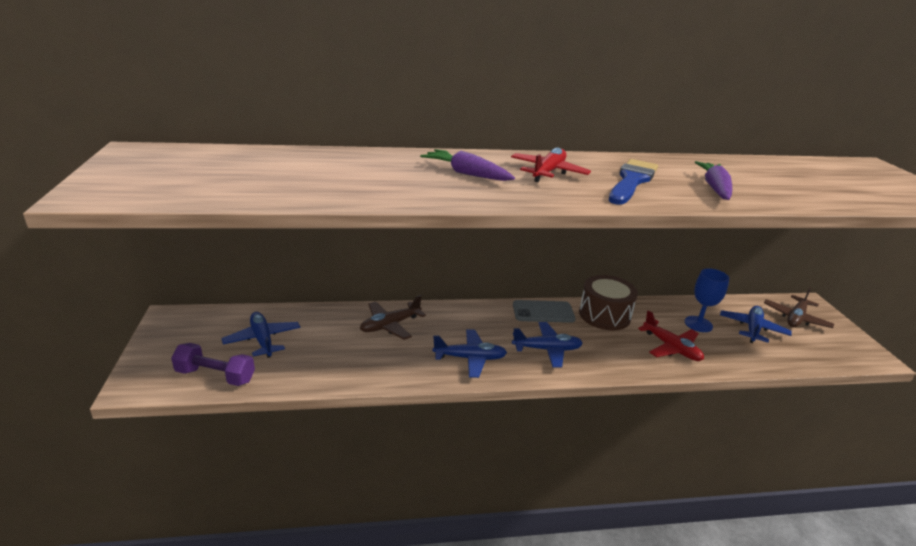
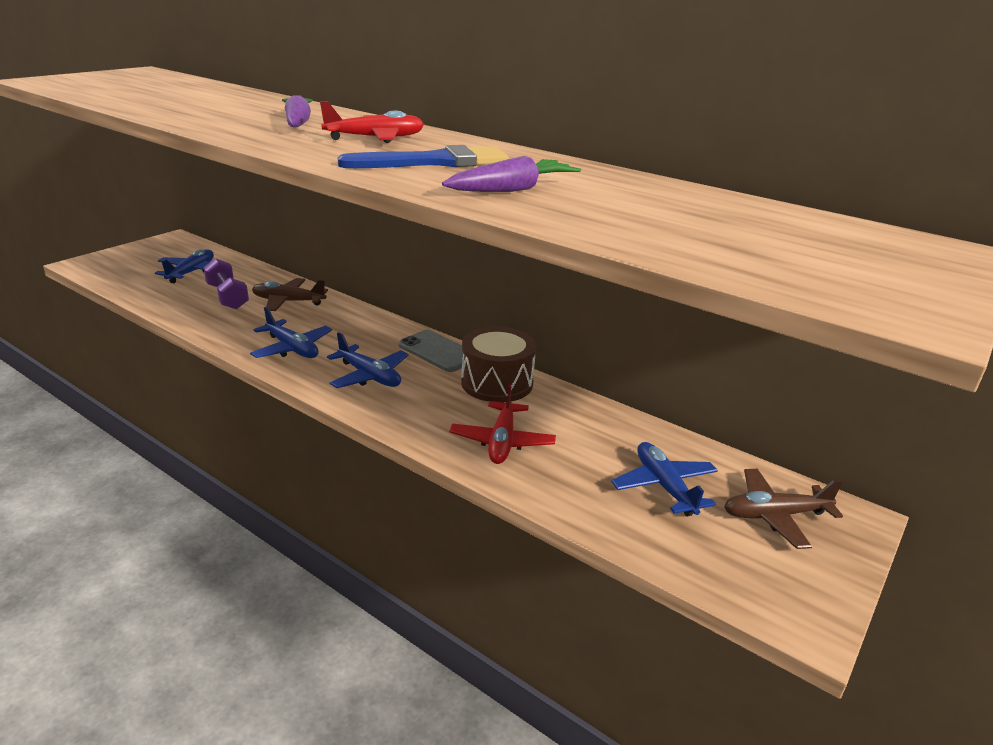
camera: 45 degrees right, 0 degrees up
purple dumbbell [171,343,255,386] -> purple dumbbell moved to [203,258,249,309]
blue goblet [685,268,729,332] -> none
blue plane [720,306,792,343] -> blue plane turned 90 degrees counterclockwise [611,442,718,516]

